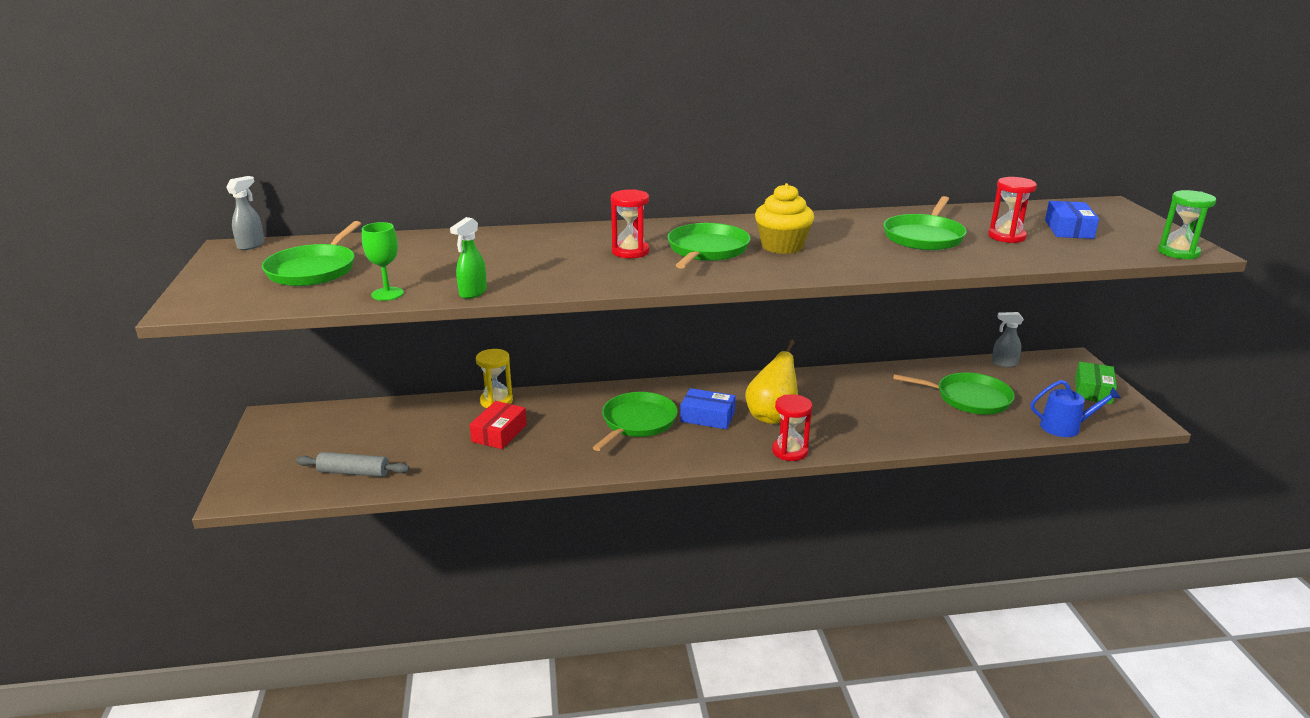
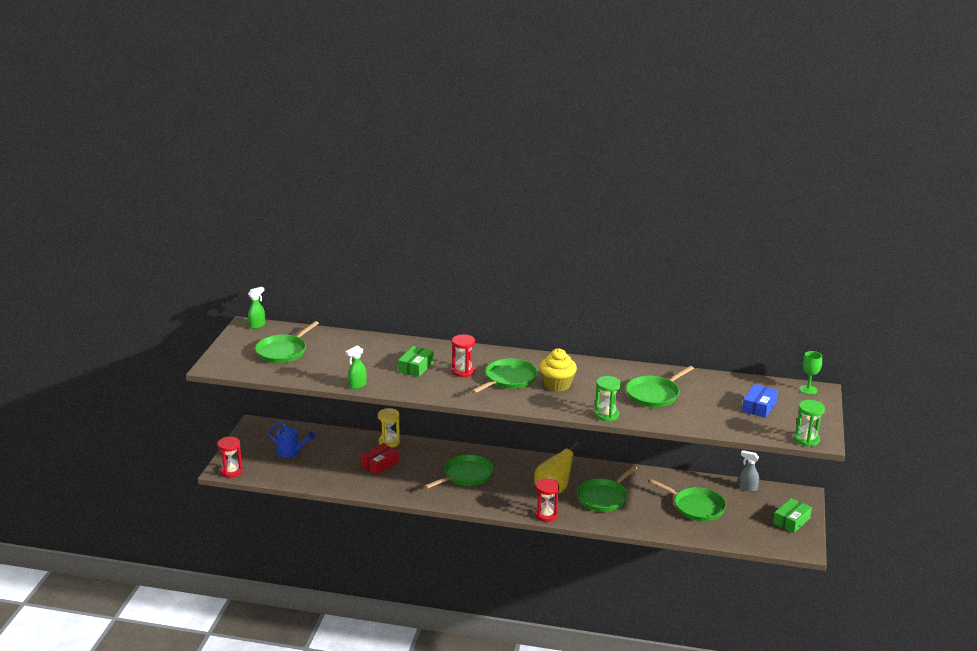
camera: 20 degrees right, 0 degrees up
grey spray bottle [226,176,265,250] -> green spray bottle [248,287,265,329]
grey rolling pin [296,452,409,477] -> none
green goblet [362,222,404,301] -> green goblet moved to [799,351,822,395]
blue box [680,388,736,429] -> none
red hourglass [988,177,1037,243] -> red hourglass moved to [217,437,243,478]
blue watering can [1031,380,1121,437] -> blue watering can moved to [269,421,315,458]
none -> green box [398,346,434,377]
none -> green pan [577,465,637,512]
none -> green hourglass [595,376,621,422]

